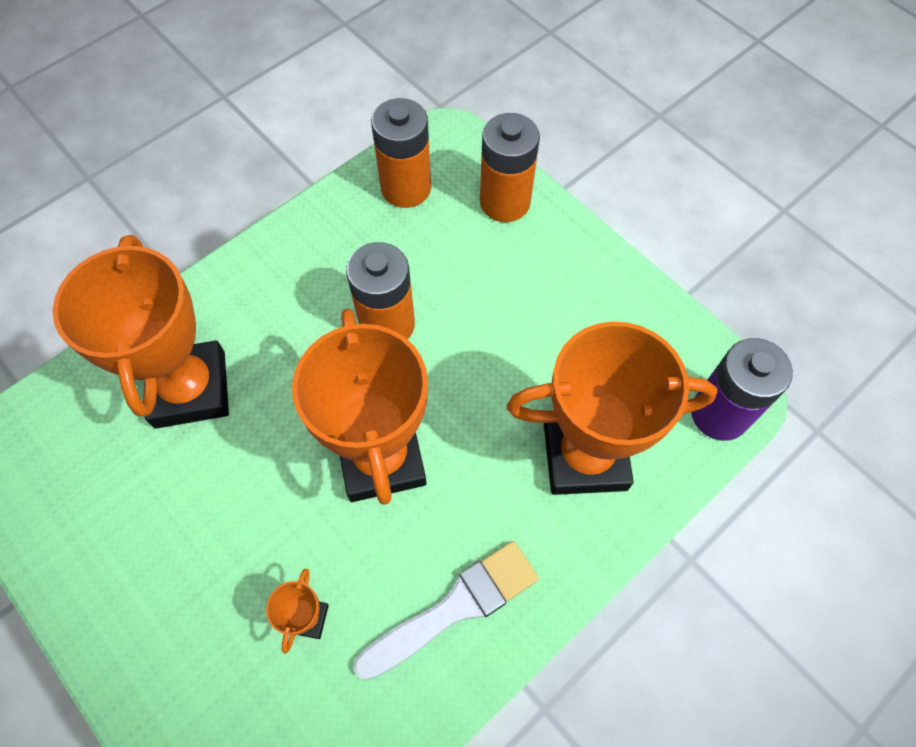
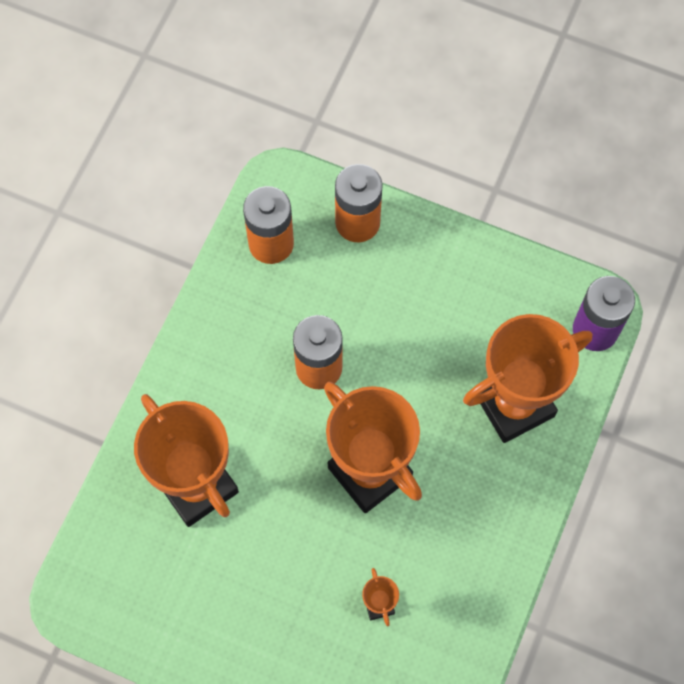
camera: 25 degrees left, 5 degrees up
white brush [353,541,539,680] -> none

